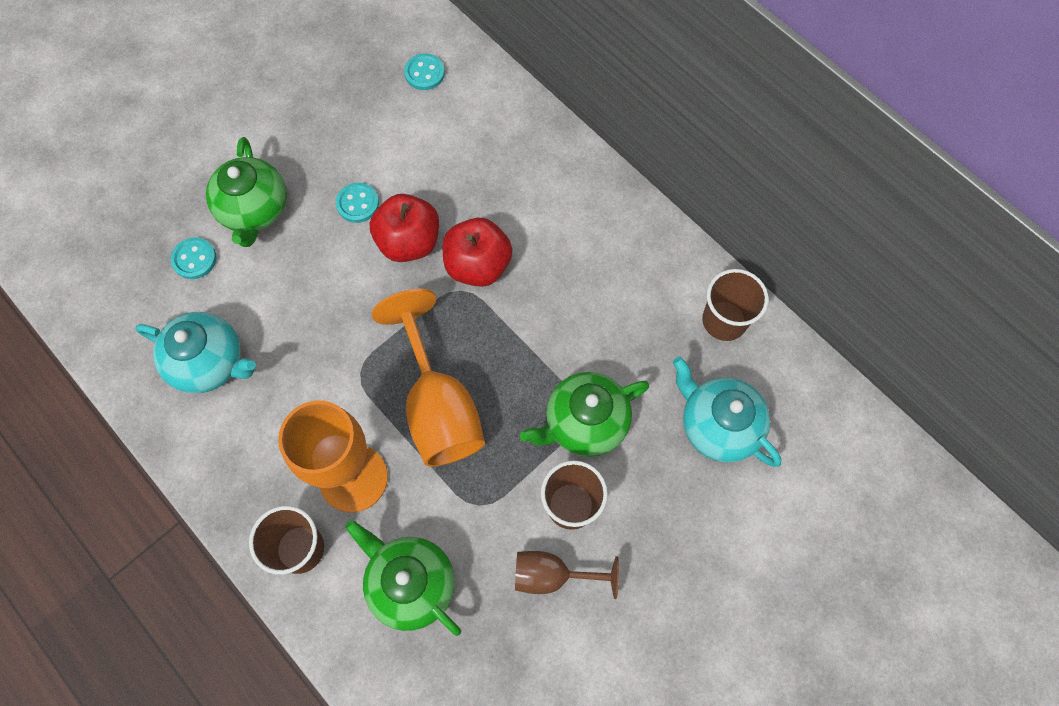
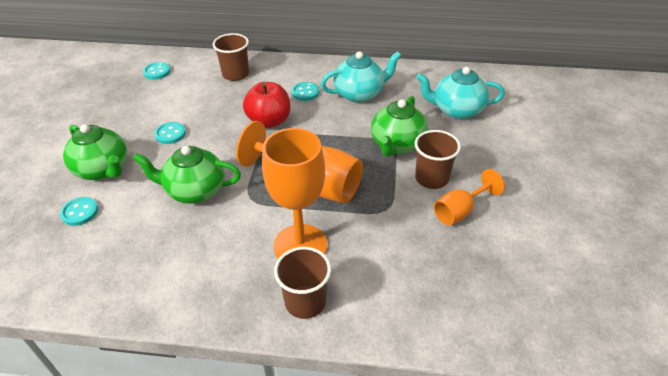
camera: 40 degrees left, 25 degrees down
turquoise teapot [136,312,256,393] -> turquoise teapot moved to [321,51,401,103]
green teapot [345,520,461,636] -> green teapot moved to [133,146,241,204]
red apple [370,194,439,262] -> none
brown goblet [515,551,619,599] -> orange goblet [434,169,505,226]
brown cup [702,269,768,341] -> brown cup moved to [213,33,249,81]
none -> turquoise button [291,82,319,101]

